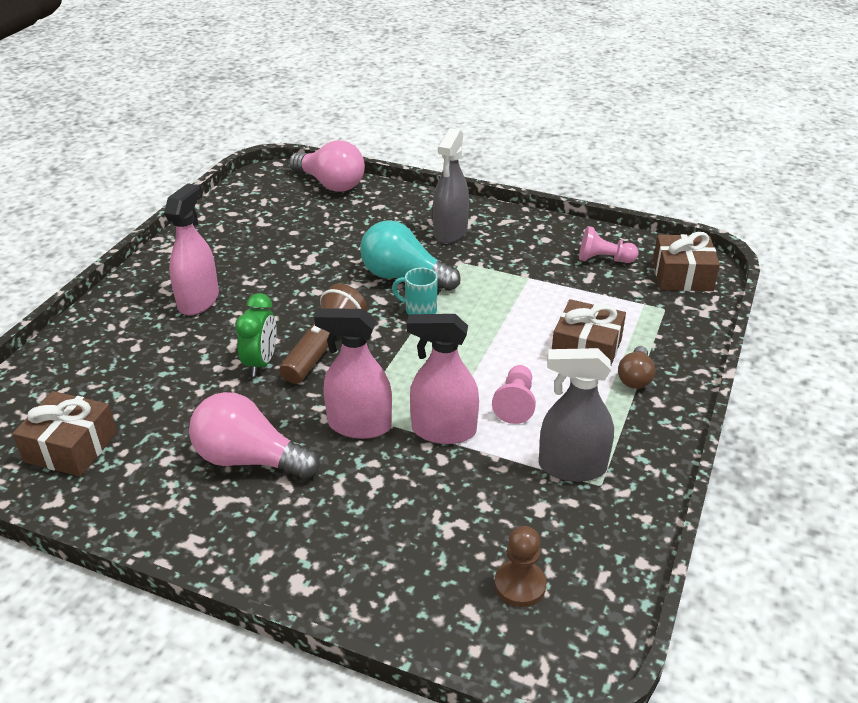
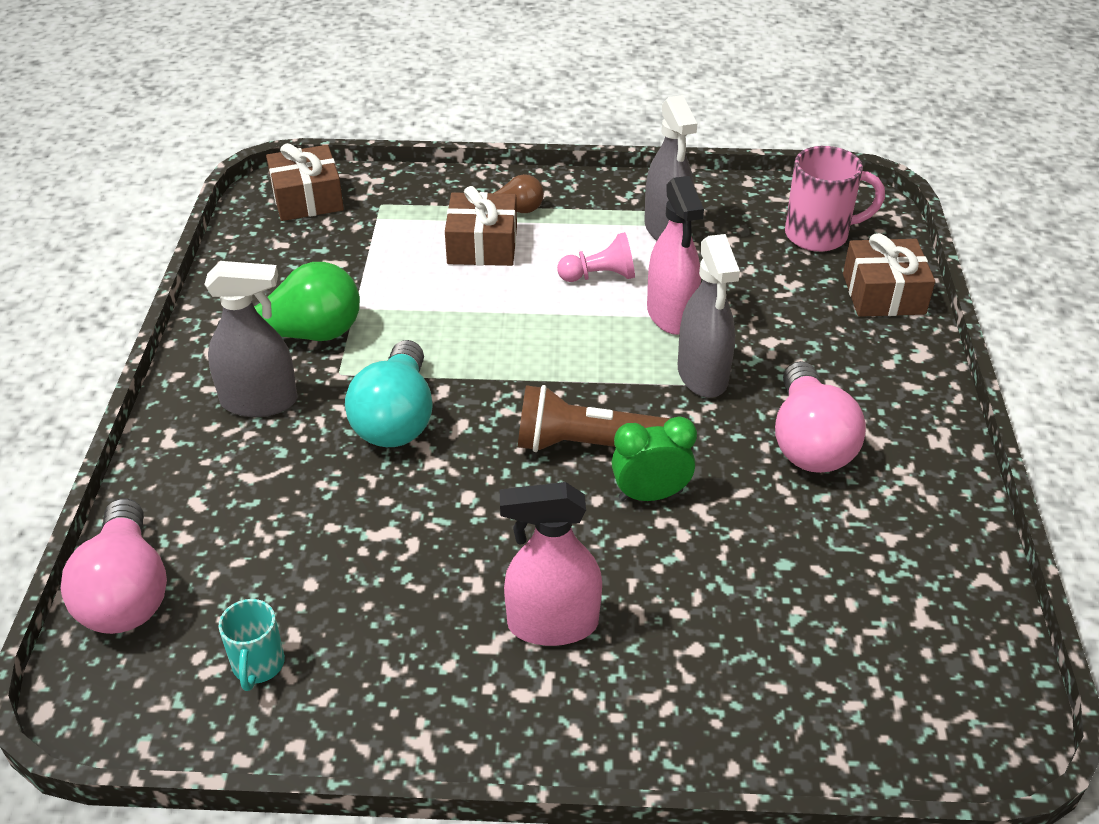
camera: 110 degrees left, 5 degrees up
brown gift [12,391,117,476] -> brown gift moved to [843,233,935,317]
pink light bulb [289,140,365,192] -> pink light bulb turned 150 degrees clockwise [61,498,167,634]
pink spray bottle [314,308,392,439] -> grey spray bottle [678,234,740,398]
turquoise mug [392,268,438,315] -> turquoise mug moved to [219,599,285,691]
brown pawn [494,526,547,607] -> pink mug [785,146,885,252]
pink pawn [579,226,639,263] -> none
none -> green light bulb [217,262,360,341]

